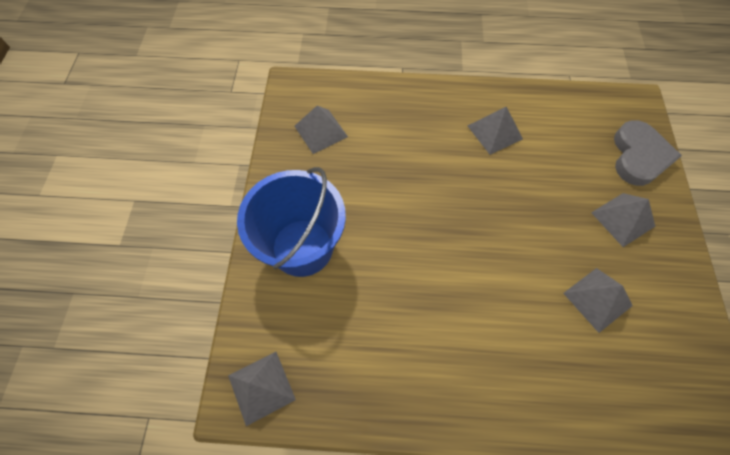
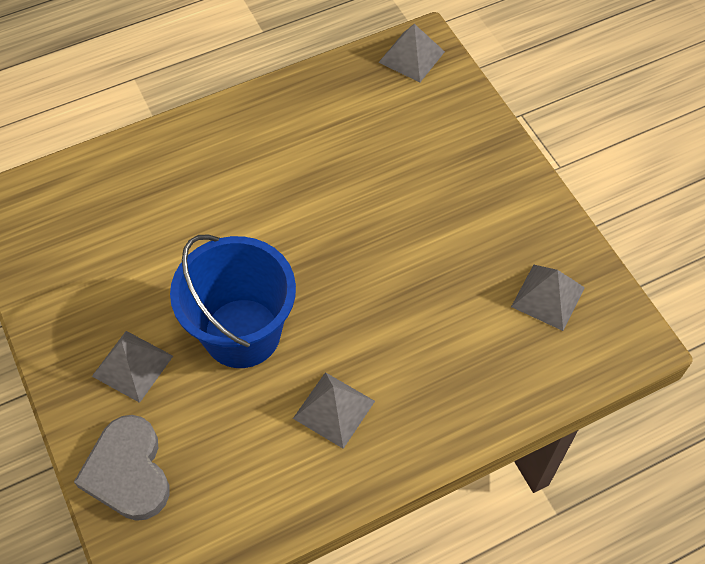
camera: 150 degrees right, 5 degrees down
blue bucket [237,167,346,277] -> blue bucket moved to [170,234,296,368]
grey pyramid [563,268,633,333] -> none

